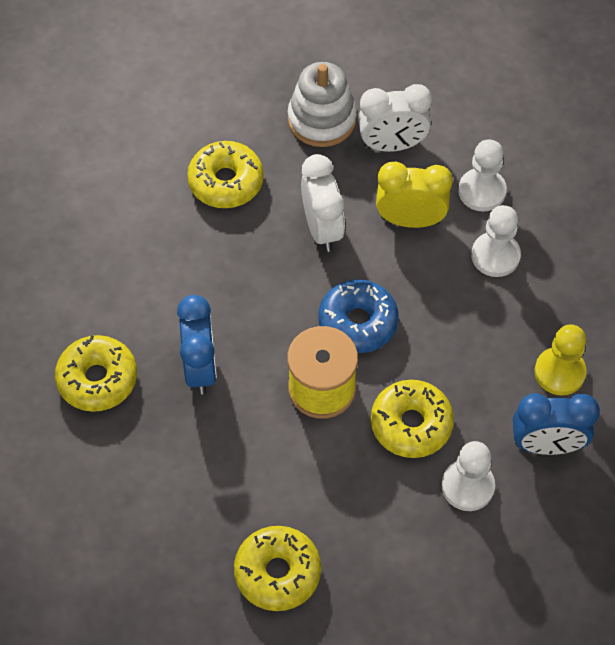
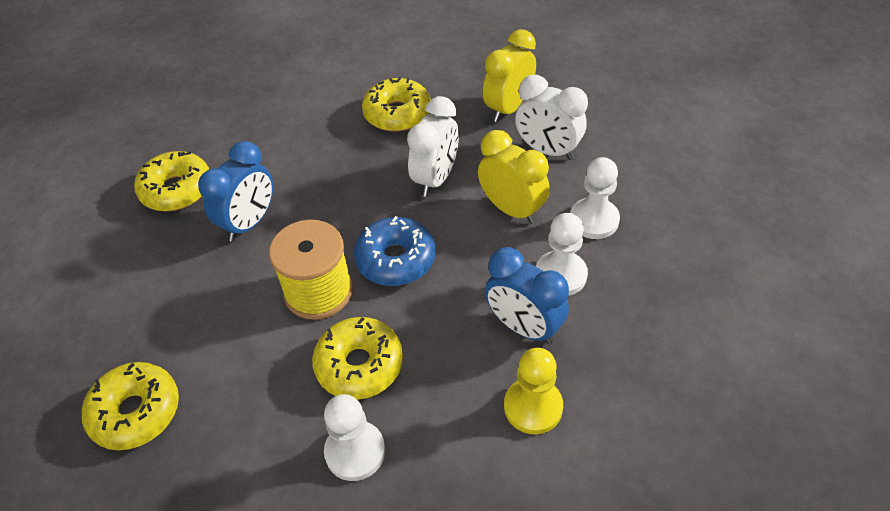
camera: 40 degrees right, 10 degrees down
white stacking toy [288,62,357,147] -> yellow clock [483,29,536,122]
blue clock [513,393,600,455] -> blue clock moved to [485,247,569,344]

